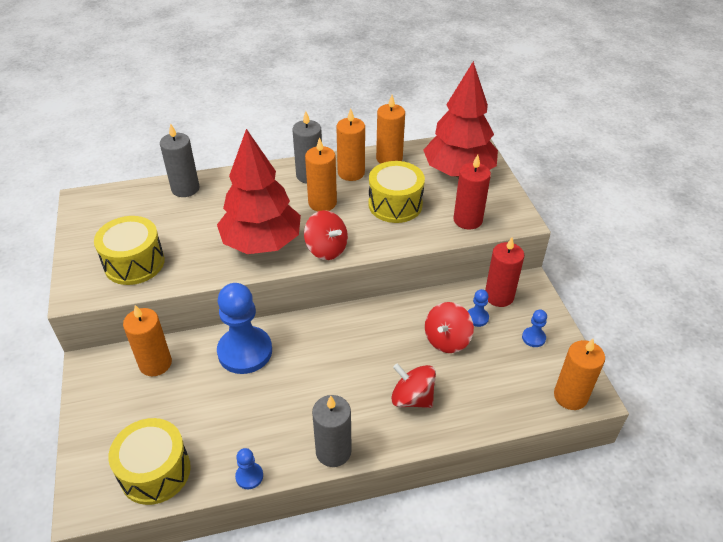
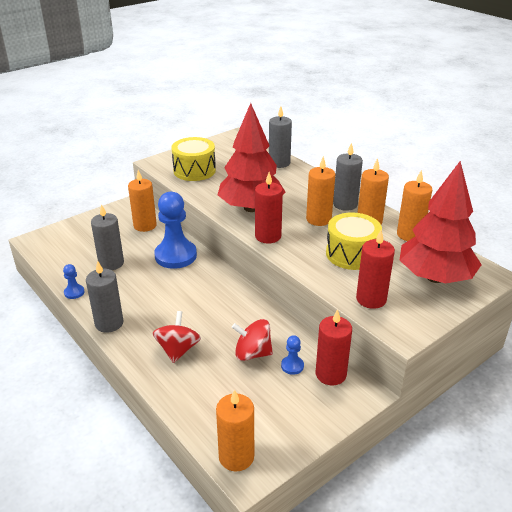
camera: 65 degrees right, 10 degrees down
yellow drum [108,418,191,505] -> none
red spinning top [304,210,348,260] -> red candle [255,172,283,244]
blue pawn [522,310,547,347] -> none
none -> grey candle [91,204,124,270]

